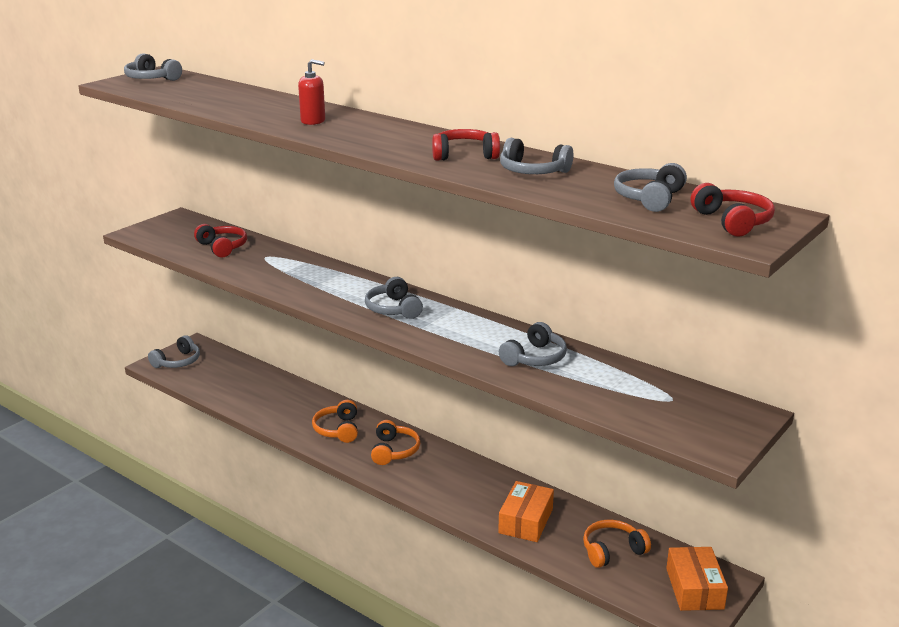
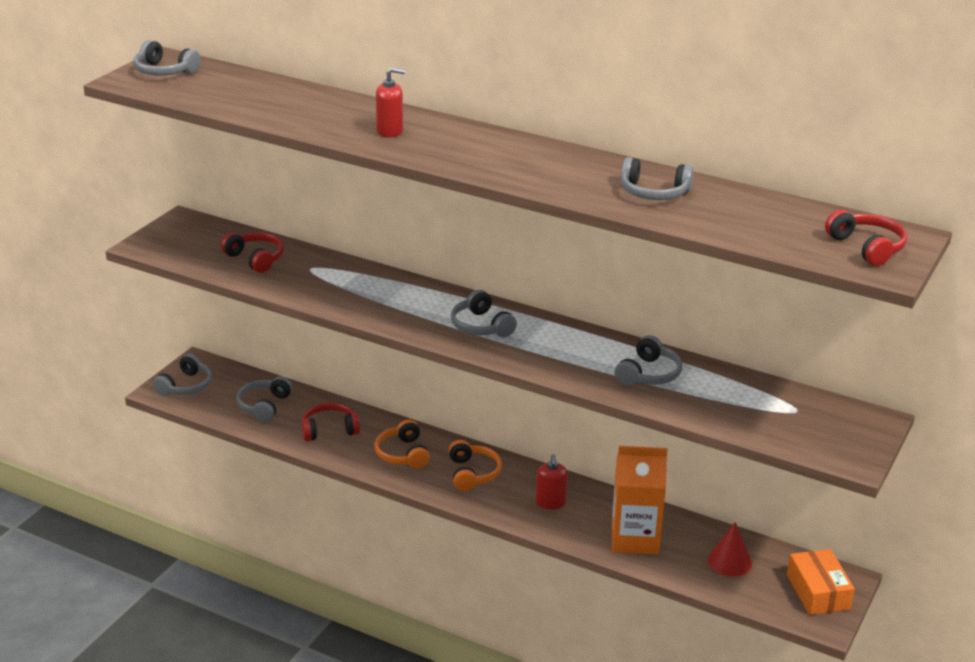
camera: 10 degrees left, 5 degrees up
red headphones [432,129,500,161] -> red headphones moved to [302,402,360,441]
orange box [498,481,554,542] -> orange carton [612,446,667,555]
orange headphones [583,520,651,568] -> red cone [708,522,752,576]
grey headphones [614,163,687,212] -> grey headphones moved to [237,376,293,422]
none -> red soap dispenser [536,454,568,509]

